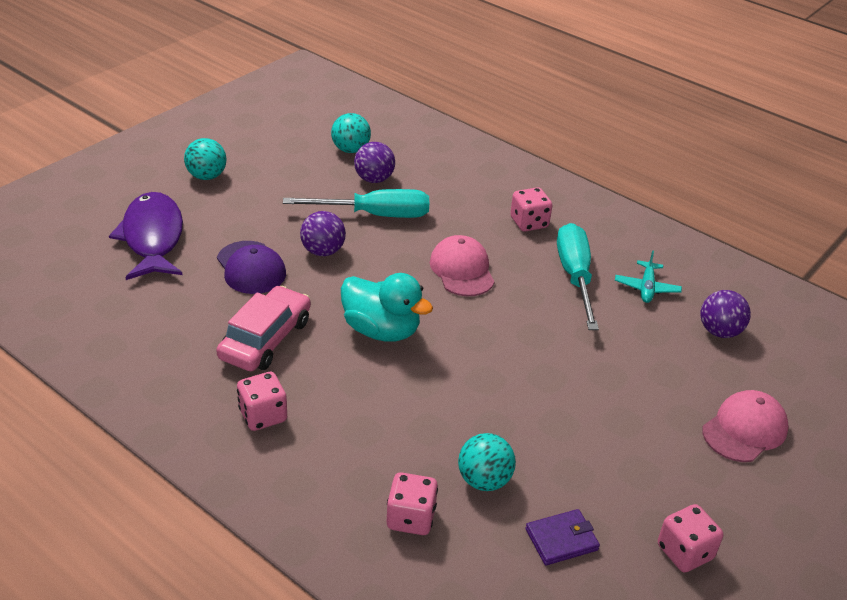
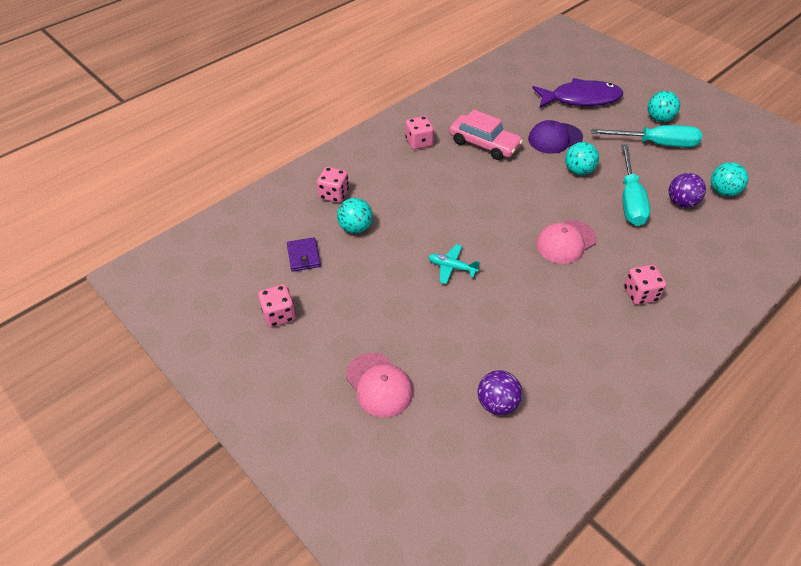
camera: 100 degrees right, 10 degrees up
purple ball [300,211,346,256] -> turquoise ball [565,142,599,175]
turquoise duck [341,273,433,342] -> none
pink cap [430,235,495,296] -> pink cap turned 150 degrees clockwise [536,220,597,264]
turquoise screwdriver [557,223,599,330] -> turquoise screwdriver moved to [591,125,702,147]
turquoise plane [615,250,682,303] -> turquoise plane moved to [428,244,480,284]

